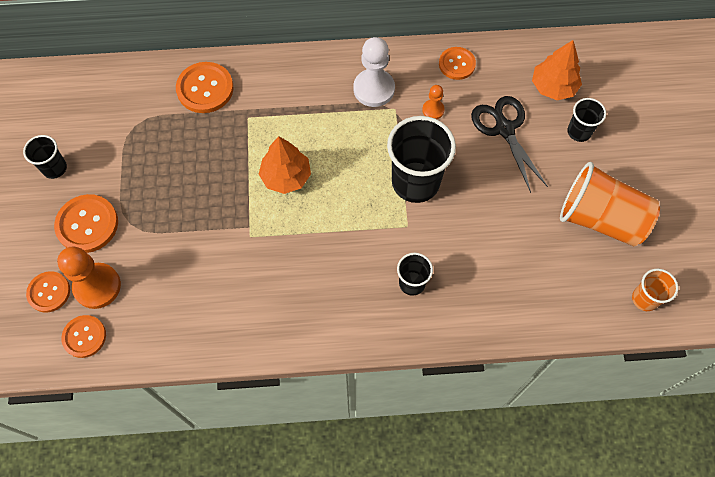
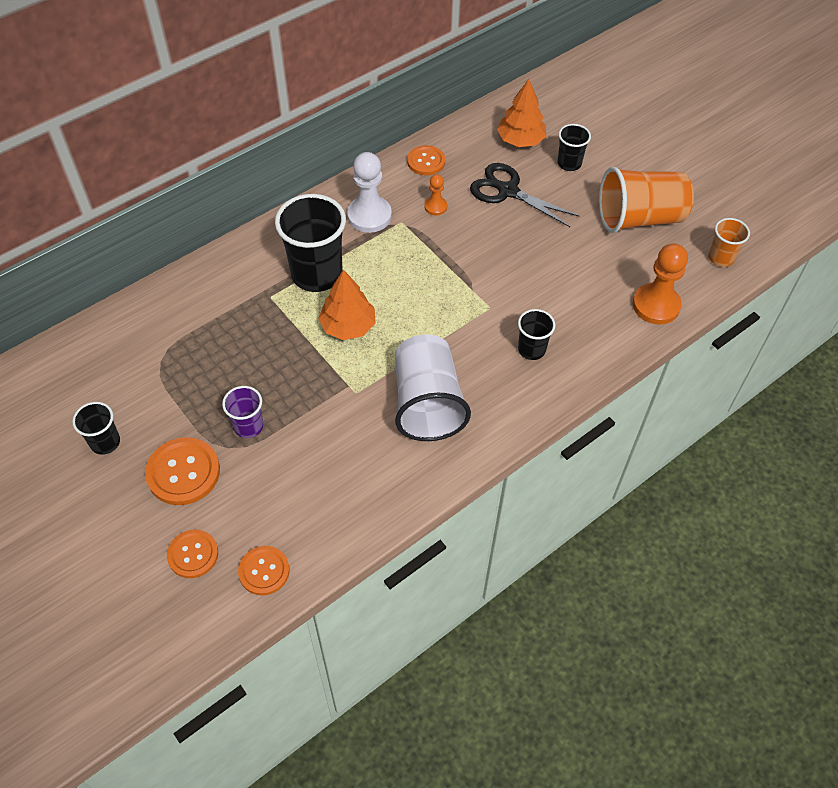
camera: 35 degrees left, 10 degrees down
orange pawn [57,246,121,309] -> orange pawn moved to [633,243,688,324]
orange button [176,62,234,113] -> none
black cup [387,116,456,203] -> black cup moved to [275,194,346,292]
none -> purple cup [222,386,263,438]
none -> white cup [395,334,471,441]

